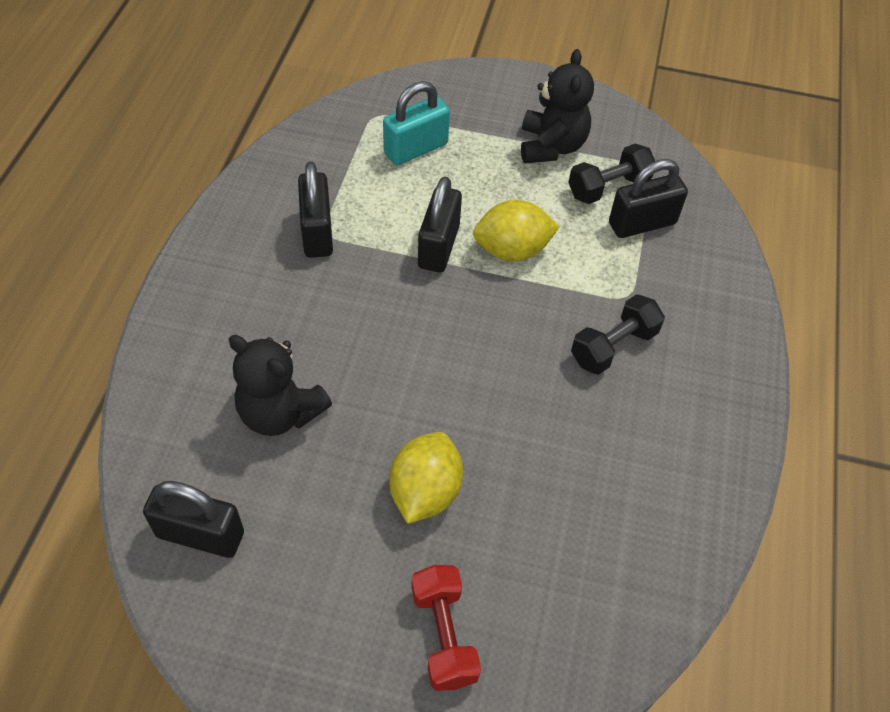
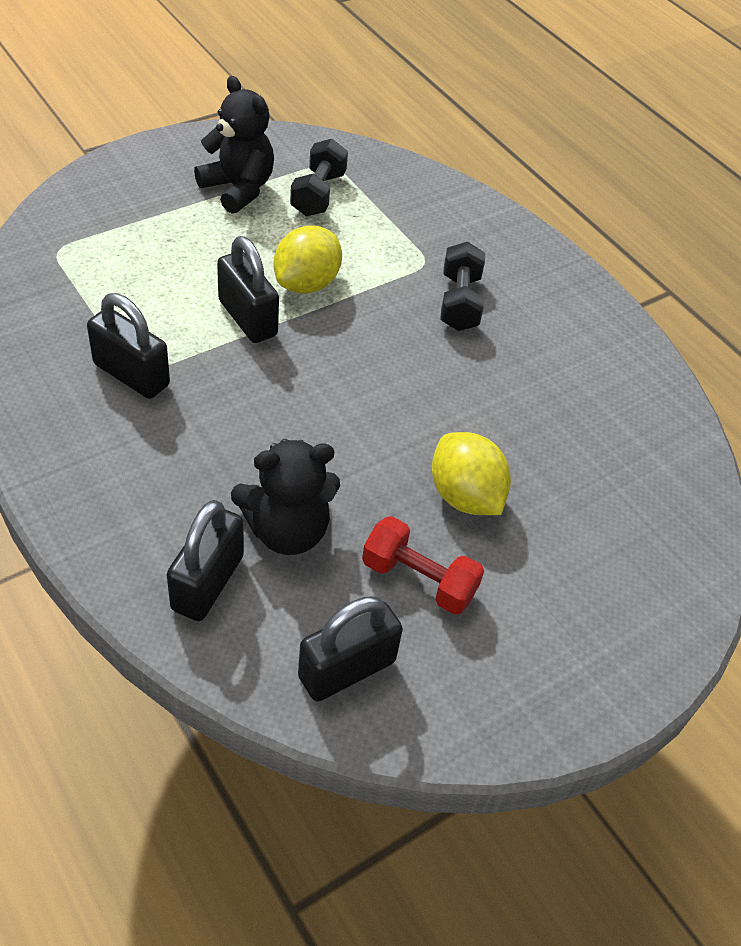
camera: 50 degrees left, 5 degrees down
turquoise padlock [383,81,450,165] -> none
red dumbbell [412,565,481,691] -> red dumbbell moved to [362,516,484,615]
black padlock [609,159,688,238] -> black padlock moved to [167,500,244,621]

